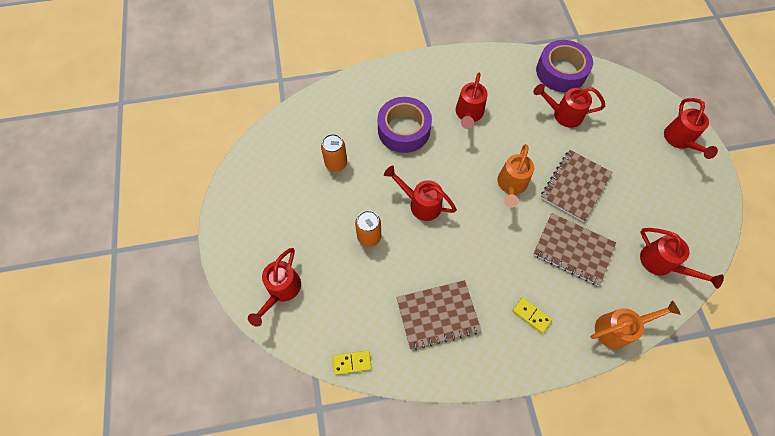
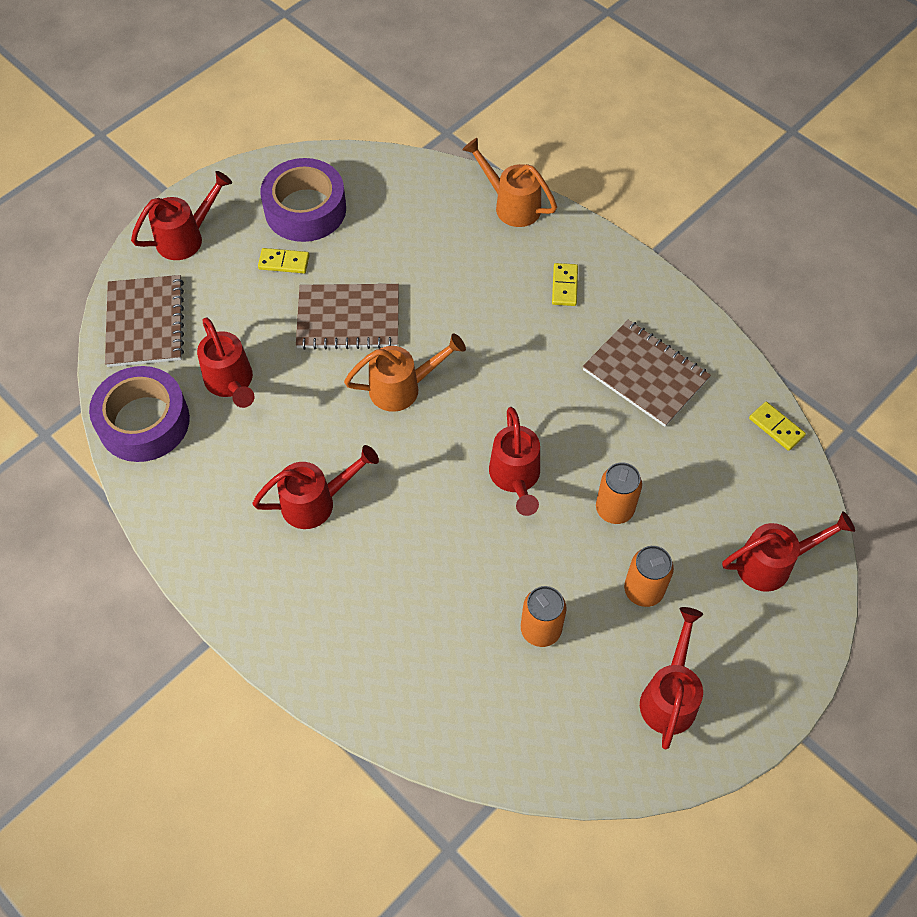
camera: 125 degrees left, 5 degrees down
purple tape [377,97,432,153] -> purple tape moved to [260,158,346,242]
brown notebook [533,213,616,286] -> brown notebook moved to [105,275,184,367]
red watering can [640,228,724,289] -> red watering can moved to [640,607,703,749]
none -> yellow domino [258,248,310,273]
none -> orange can [624,546,674,607]

